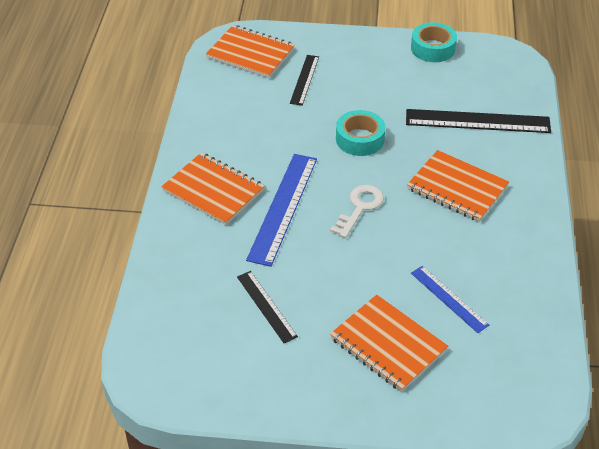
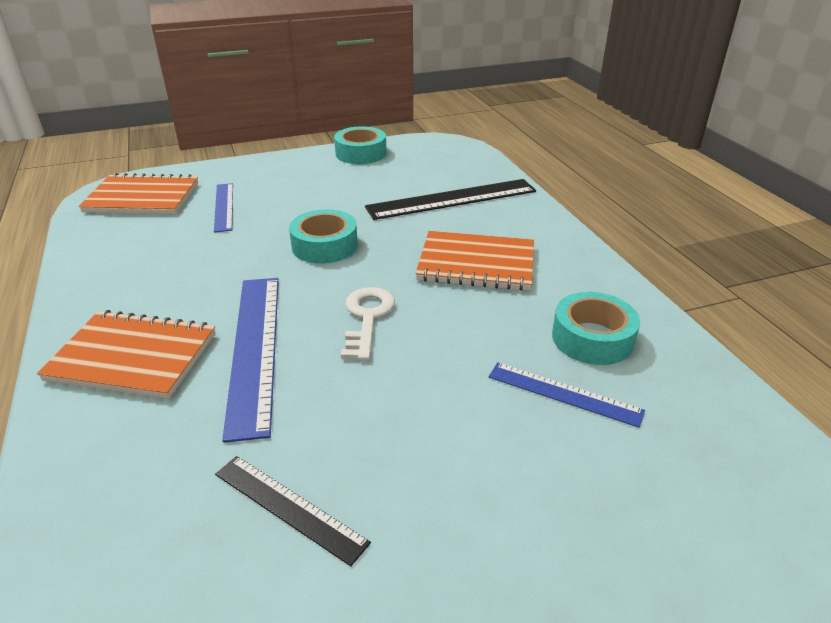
camera: 25 degrees left, 10 degrees down
black ruler [290,55,319,106] -> blue ruler [214,183,233,233]
orange notebook [330,295,448,392] -> none
none -> turquoise tape [552,292,640,365]

